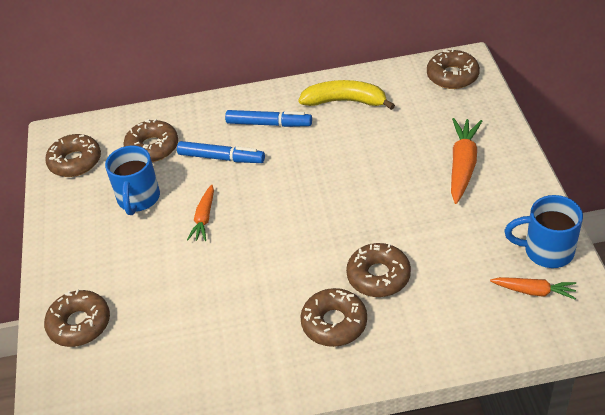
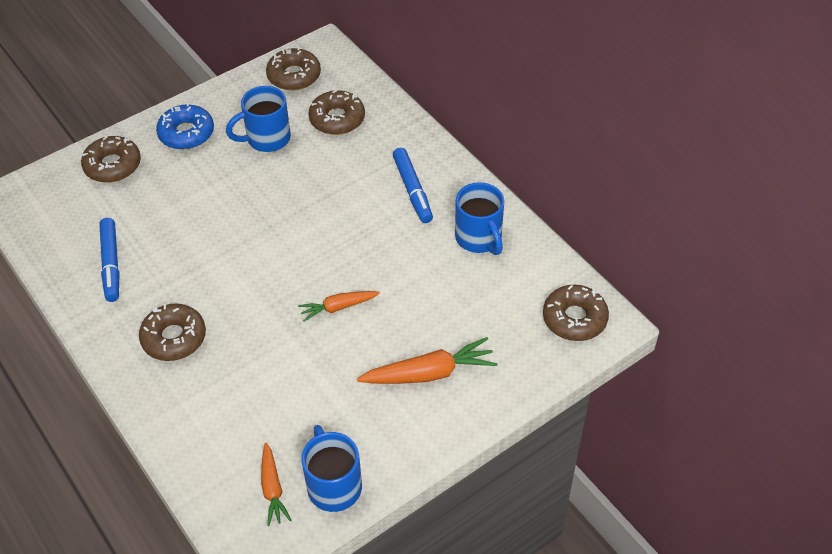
camera: 60 degrees right, 5 degrees up
blue marker [177,141,265,163] -> blue marker moved to [99,218,120,302]
orange carrot [187,185,214,241] -> orange carrot moved to [298,291,380,322]
yellow banana [298,80,395,110] -> blue mug [455,182,504,255]
brown donut [346,243,411,297] -> none
none -> blue donut [156,103,214,149]

